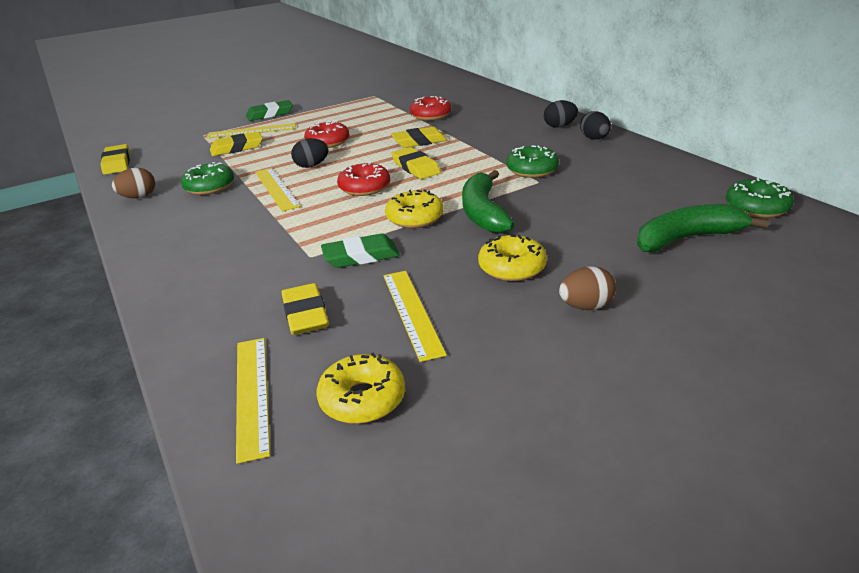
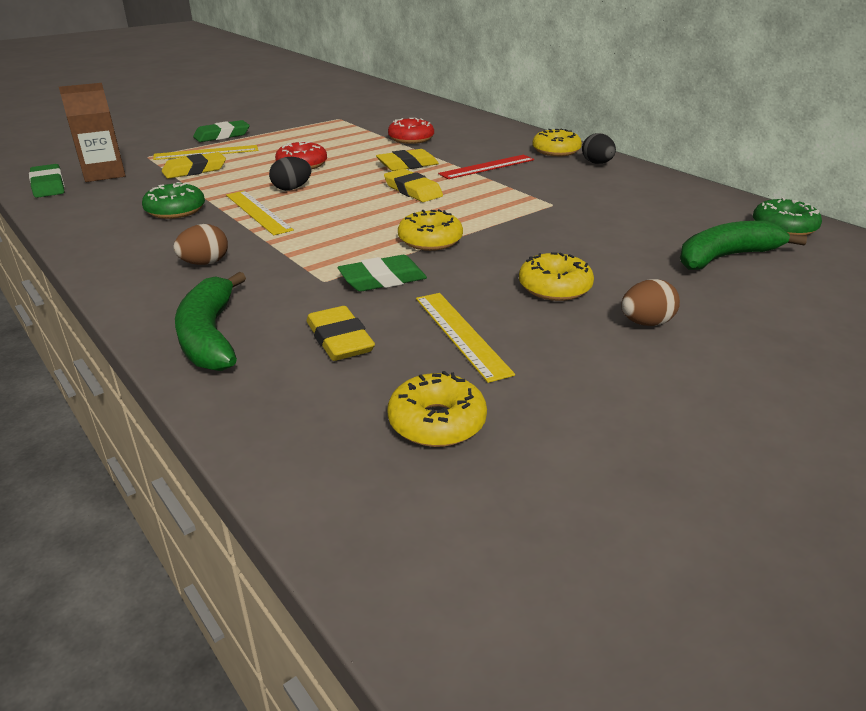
camera: 10 degrees left, 0 degrees up
yellow eraser [101,144,130,174] -> green eraser [29,164,65,198]
brown egg [112,168,155,198] -> brown egg moved to [173,224,228,265]
yellow ruler [236,338,270,464] -> none
red donut [337,162,390,196] -> none
green banana [462,170,514,234] -> green banana moved to [175,272,246,371]
green donut [506,145,559,178] -> none
black egg [544,100,578,128] -> yellow donut [532,129,582,156]
none -> brown carton [59,83,126,182]
none -> red ruler [438,155,534,179]

